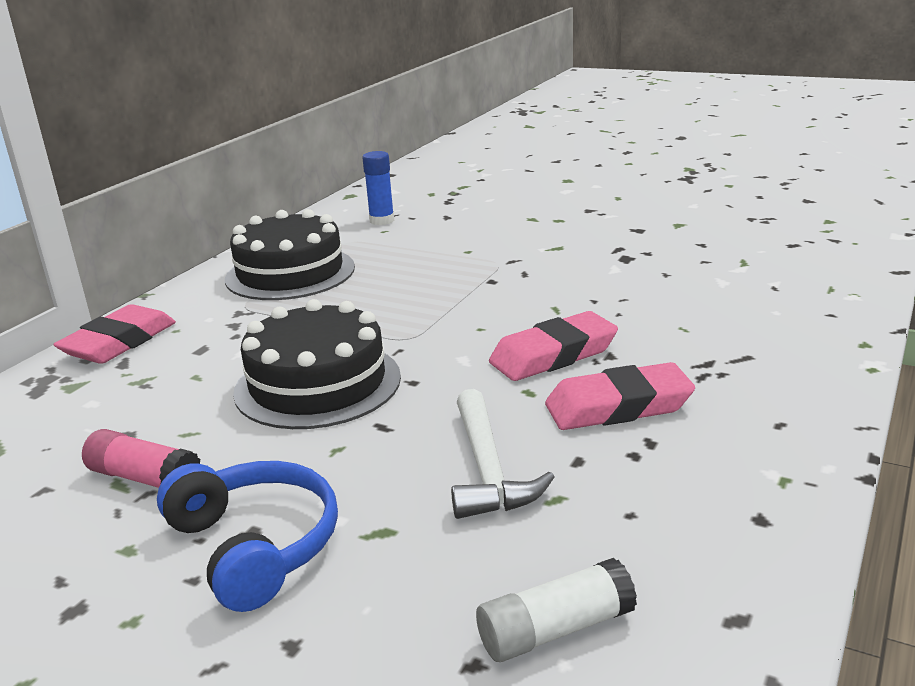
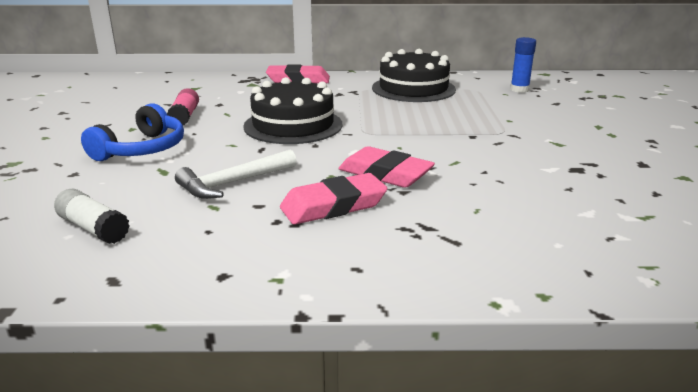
camera: 60 degrees right, 0 degrees up
pink eraser [545,362,695,430] -> pink eraser turned 75 degrees counterclockwise [280,173,388,225]

